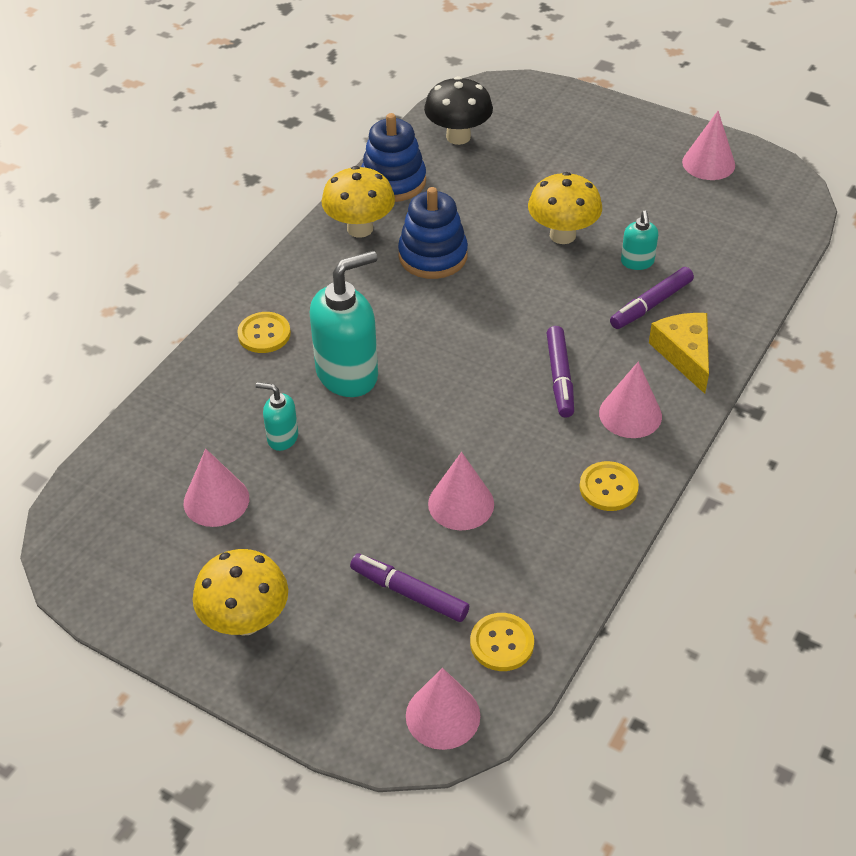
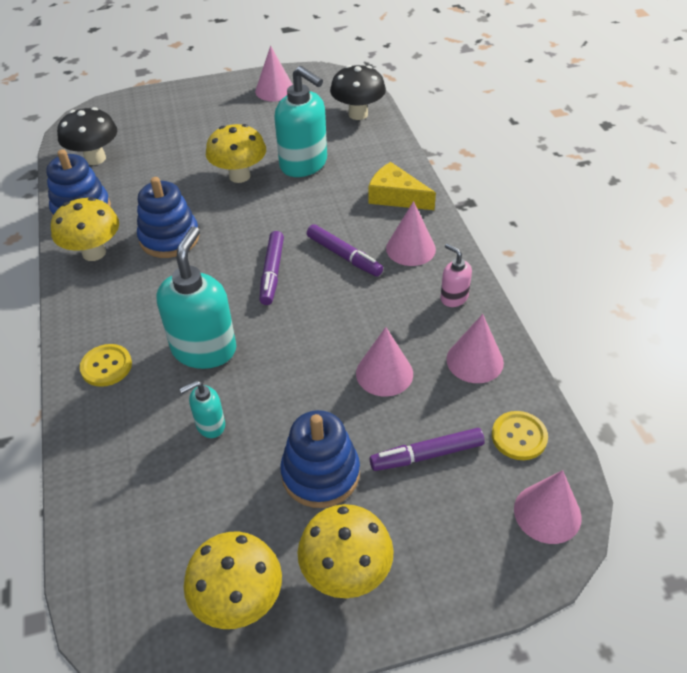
camera: 45 degrees left, 0 degrees up
pink cone [184,449,249,527] -> pink cone moved to [446,314,504,383]
yellow button [579,461,639,511] -> pink soap dispenser [440,243,472,307]
purple marker [610,267,694,329] -> purple marker moved to [259,231,284,305]
turquoise soap dispenser [621,211,658,270] -> turquoise soap dispenser [274,66,327,177], size x2.02
none -> yellow mushroom [184,531,282,629]
none -> blue stacking toy [280,410,360,508]
none -> black mushroom [330,65,386,120]

